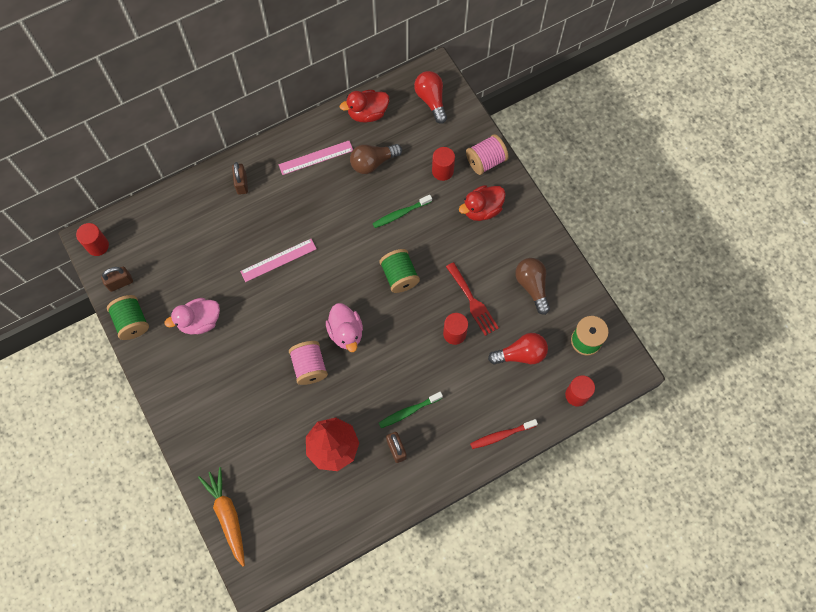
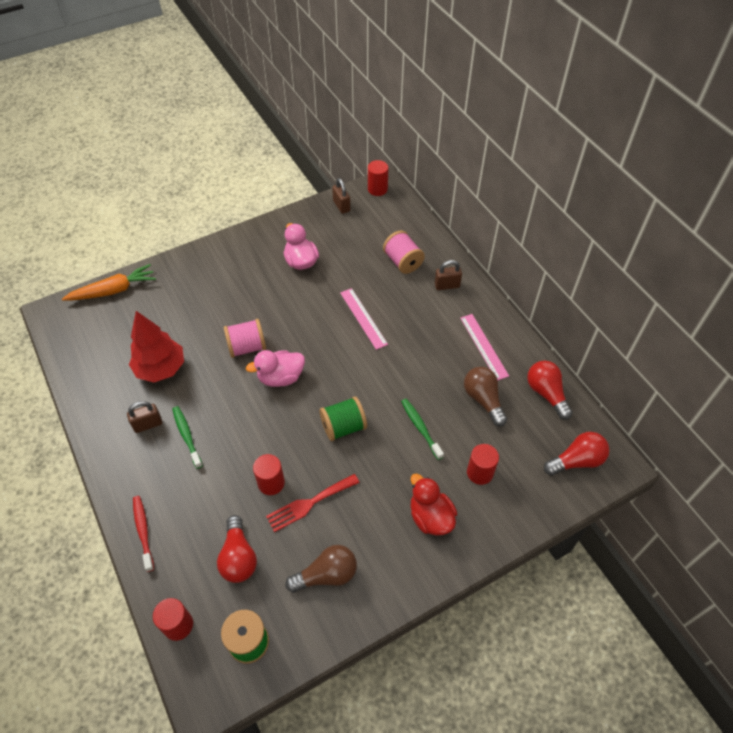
camera: 90 degrees right, 15 degrees down
green spool [107,295,149,340] -> none
red duck [340,90,389,122] -> red light bulb [527,361,573,420]
pink spool [466,134,509,175] -> pink spool moved to [383,231,425,274]

